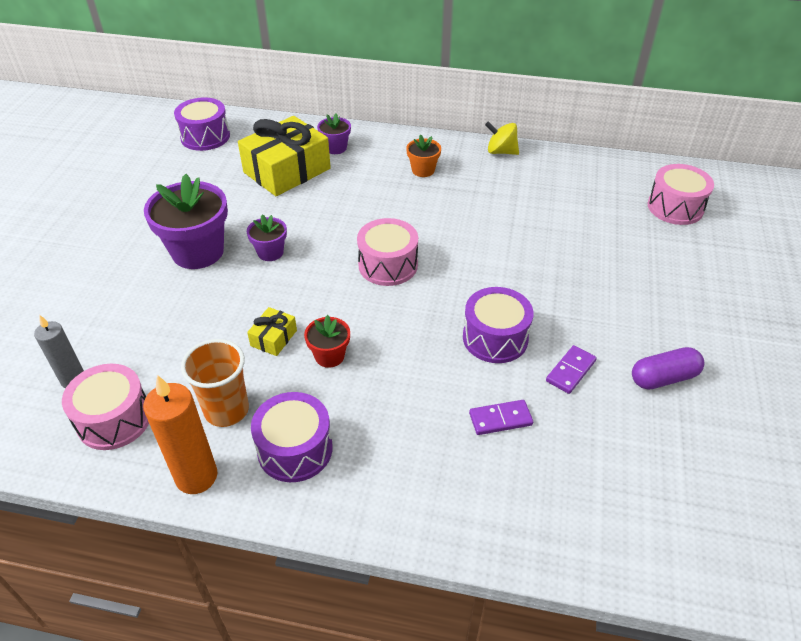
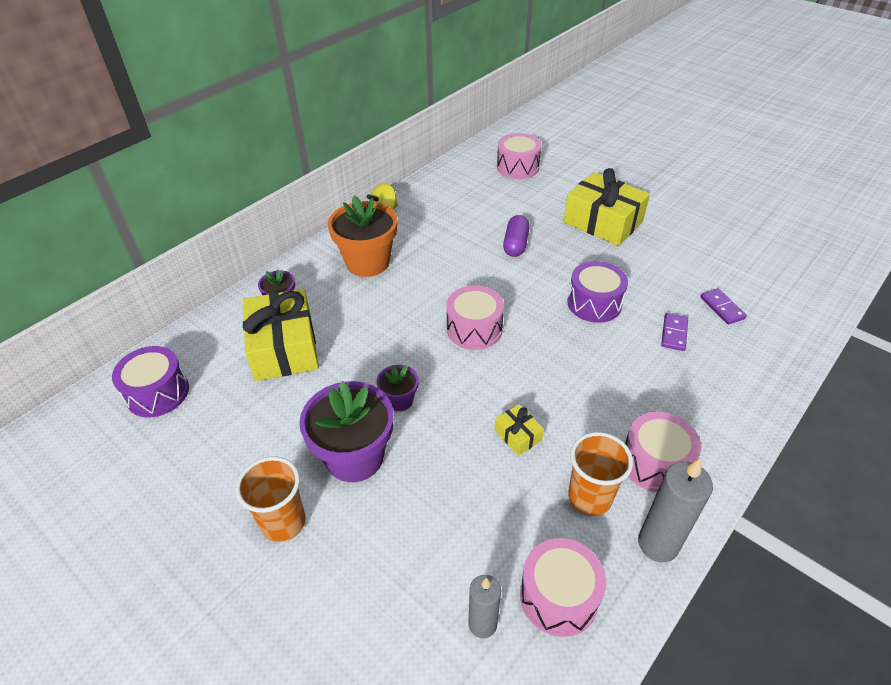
camera: 60 degrees left, 0 degrees up
orange candle [143,375,218,494] -> grey candle [638,459,713,562]
purple drum [251,392,332,482] -> pink drum [625,411,701,492]
red flower pot [304,315,350,368] -> none
orange flower pot [406,134,441,177] -> orange flower pot [328,195,397,277], size x1.98
purple domino [546,345,597,394] -> purple domino moved to [700,289,747,325]
purple capsule [632,347,704,390] -> purple capsule moved to [503,215,530,257]
none -> orange cup [236,456,305,542]
none -> yellow gift [563,168,650,246]

